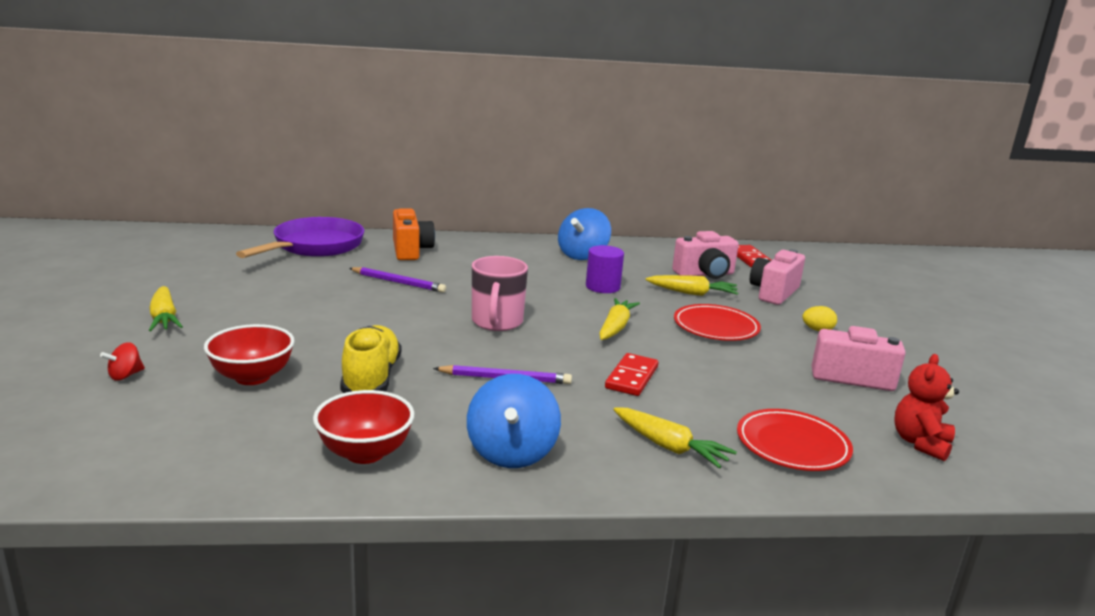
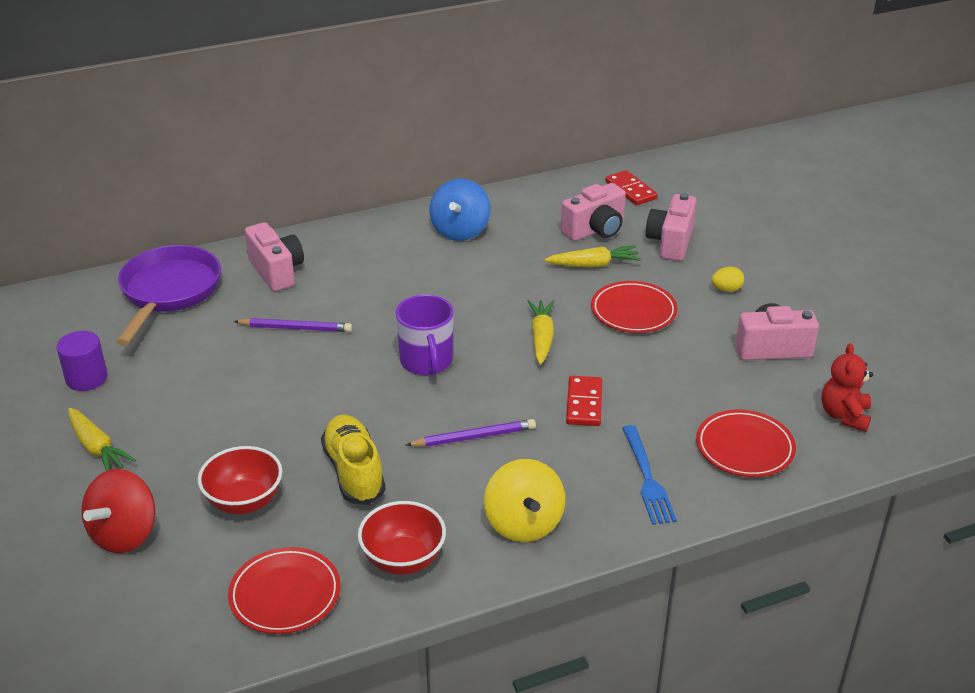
camera: 15 degrees left, 15 degrees up
red spinning top [100,342,145,381] -> red spinning top [81,469,155,553], size x2.11
orange camera [393,209,435,260] -> pink camera [245,222,304,291]
blue spinning top [467,374,561,468] -> yellow spinning top [484,459,565,542]
pink mug [472,256,528,331] -> purple mug [396,294,454,375]
purple cylinder [586,245,624,293] -> purple cylinder moved to [56,331,108,391]
yellow carrot [614,408,737,468] -> blue fork [622,425,677,525]
none -> red plate [228,547,341,634]

